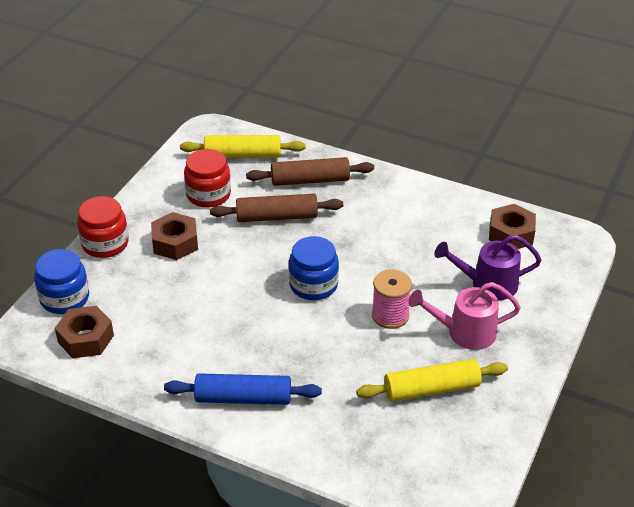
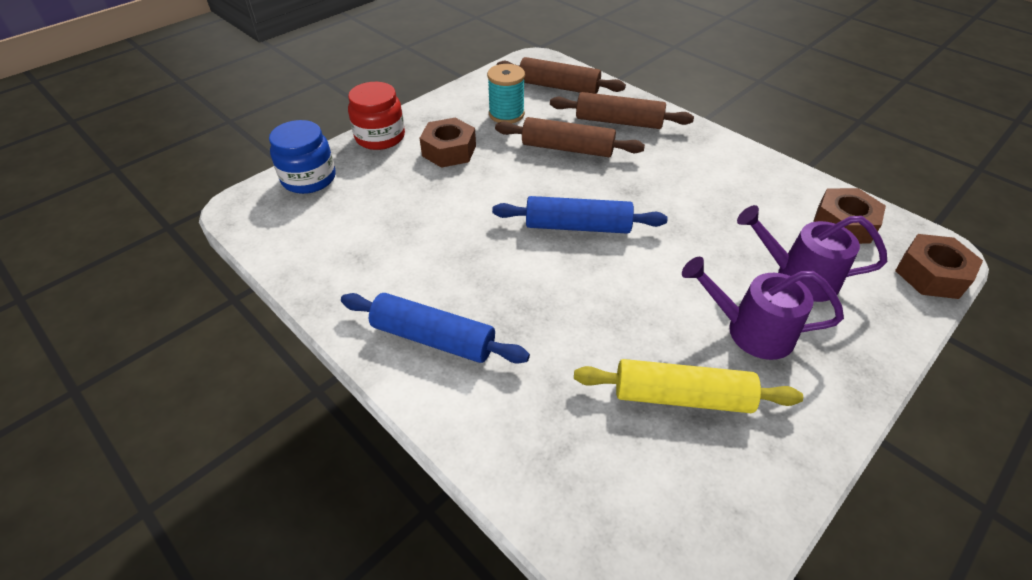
camera: 20 degrees right, 5 degrees up
brown nut [55,306,114,358] -> brown nut moved to [895,234,983,299]
yellow rolling pin [180,135,305,158] -> brown rolling pin [497,57,626,94]
red jar [184,149,231,208] -> turquoise spool [487,64,525,123]
blue jar [289,236,339,300] -> blue rolling pin [492,196,668,234]
pink spool [372,269,412,329] -> none
pink watering can [408,282,521,350] -> purple watering can [682,257,844,360]

